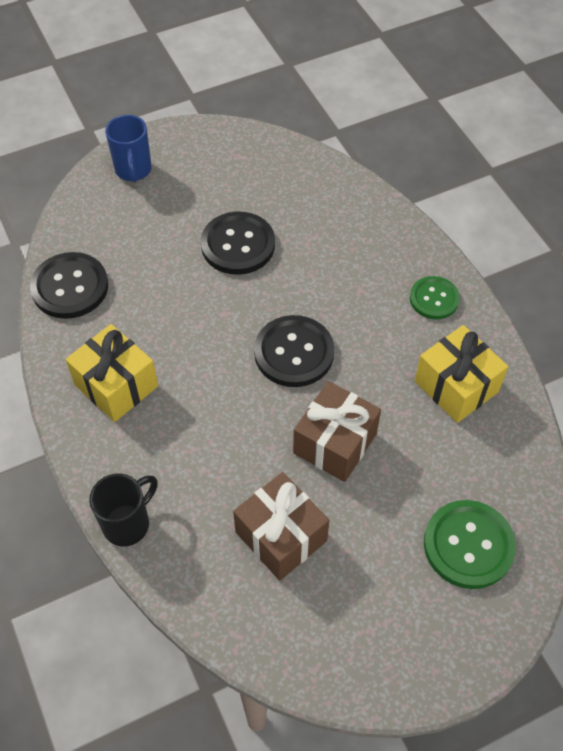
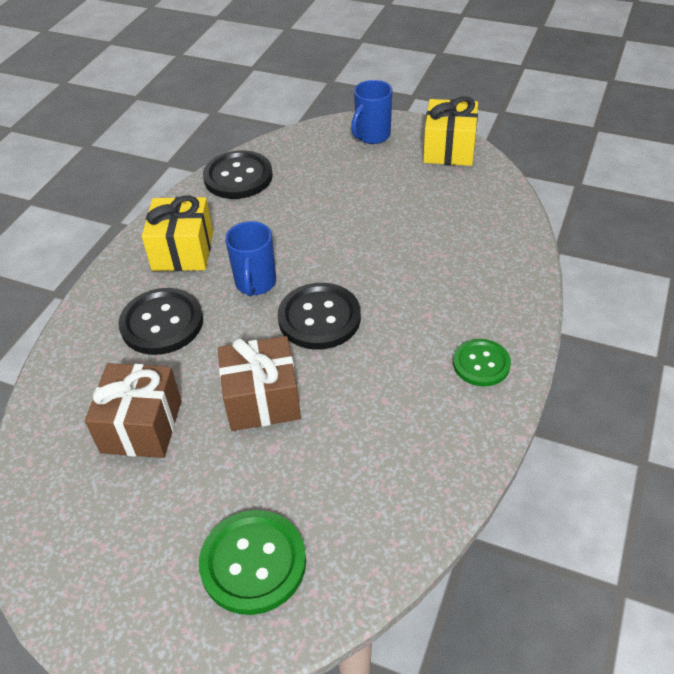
camera: 50 degrees right, 10 degrees down
black mug [89,473,158,546] -> none
black button [201,211,275,275] -> black button moved to [118,288,203,355]
yellow gift [415,325,508,423] -> yellow gift moved to [423,96,478,166]
none -> blue mug [225,221,276,297]

